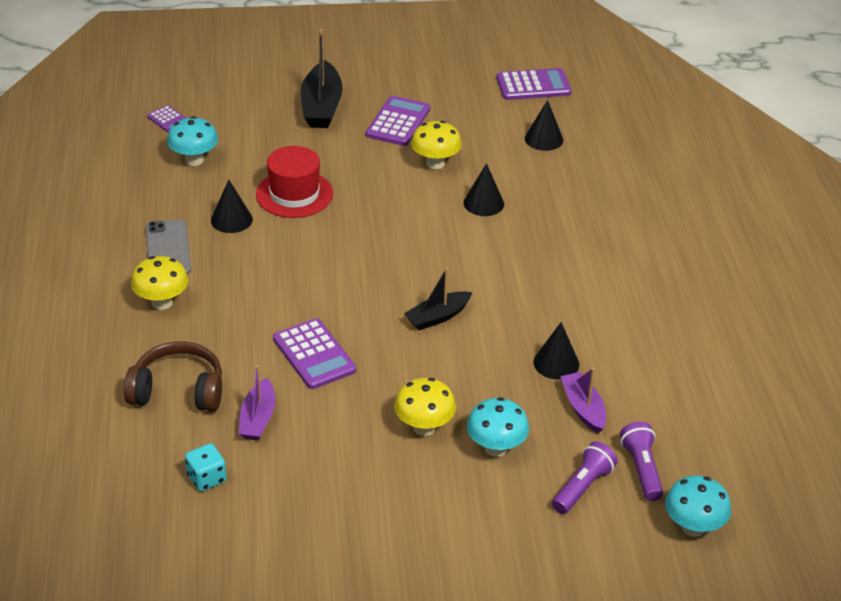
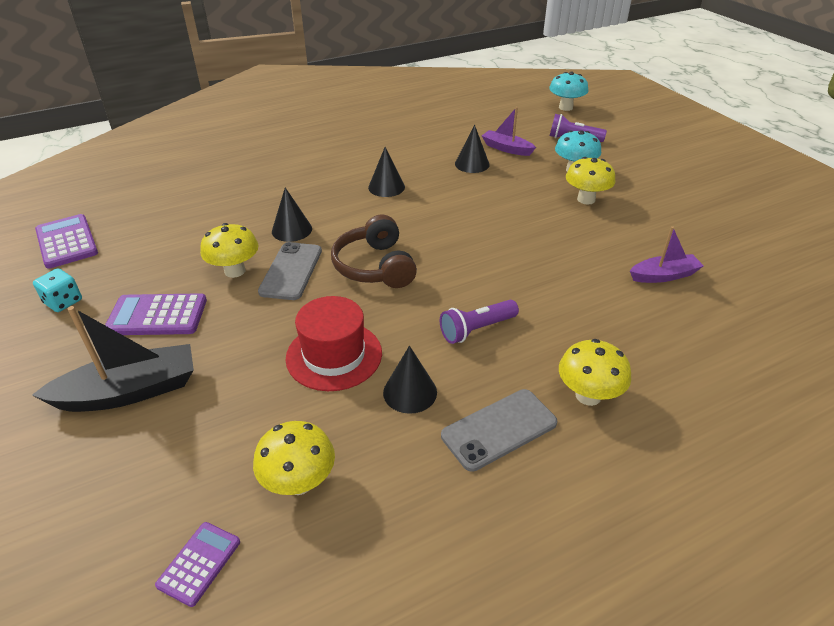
camera: 110 degrees left, 0 degrees up
brown headphones [124,341,222,412] -> brown headphones moved to [331,215,417,288]
turquoise mushroom [167,116,218,166] -> yellow mushroom [253,421,335,495]
turquoise dice [185,443,227,491] -> turquoise dice moved to [33,268,82,312]
purple calculator [273,318,356,389] -> none
black boat [404,268,472,330] -> none
black cone [525,100,563,151] -> black cone moved to [368,147,405,197]
purple boat [560,368,606,434] -> purple boat turned 75 degrees clockwise [482,107,536,156]
purple flashlight [620,422,663,501] -> purple flashlight moved to [440,300,519,344]
none -> grey phone [258,242,322,300]

